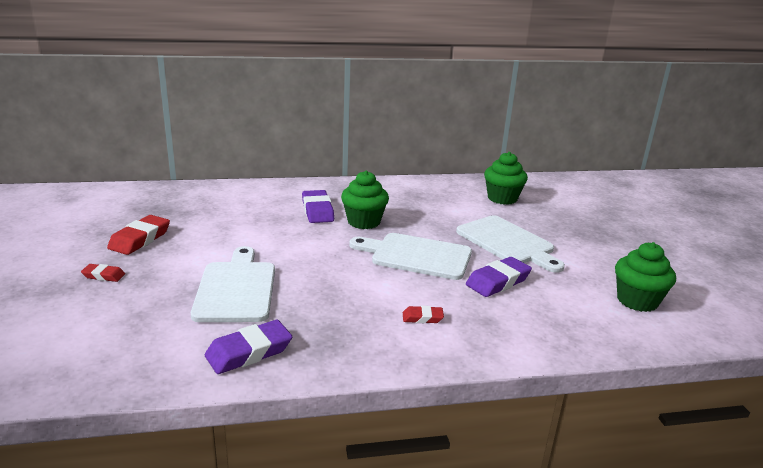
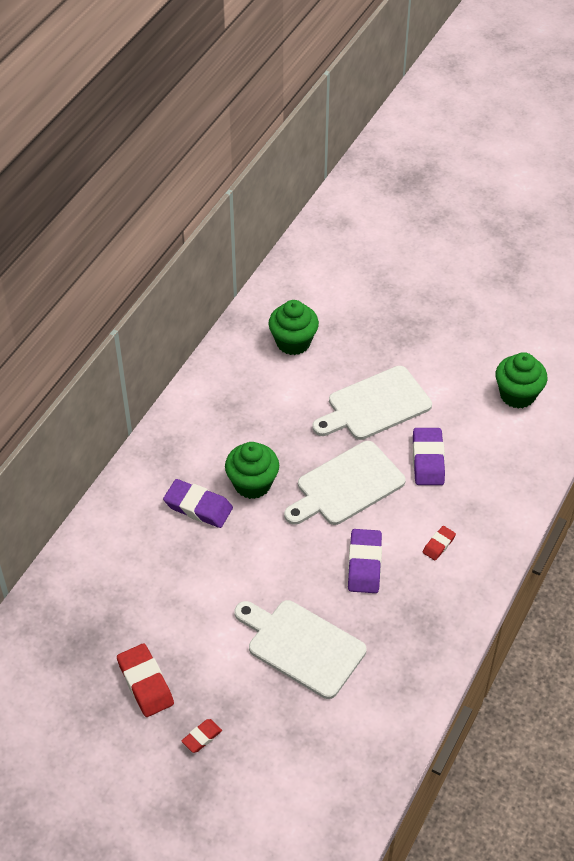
camera: 50 degrees left, 25 degrees up
purple eraser [205,320,292,374] -> purple eraser moved to [348,529,382,593]
white cutting board [456,215,565,273] -> white cutting board turned 150 degrees clockwise [312,366,432,440]

